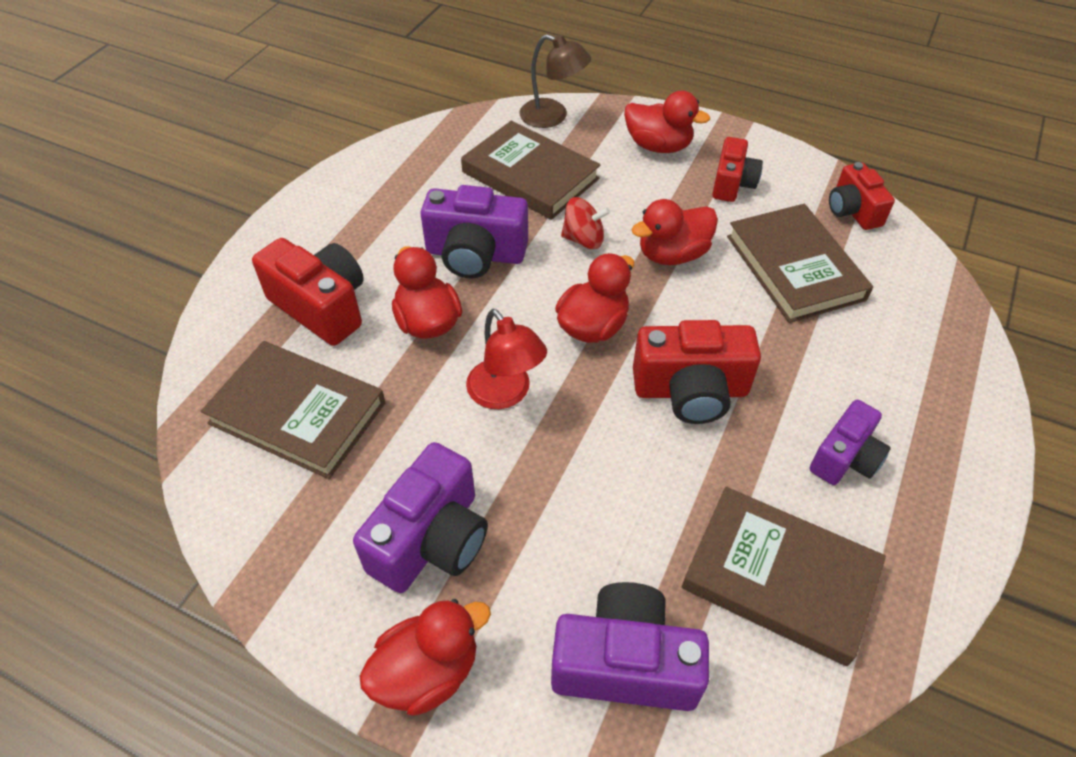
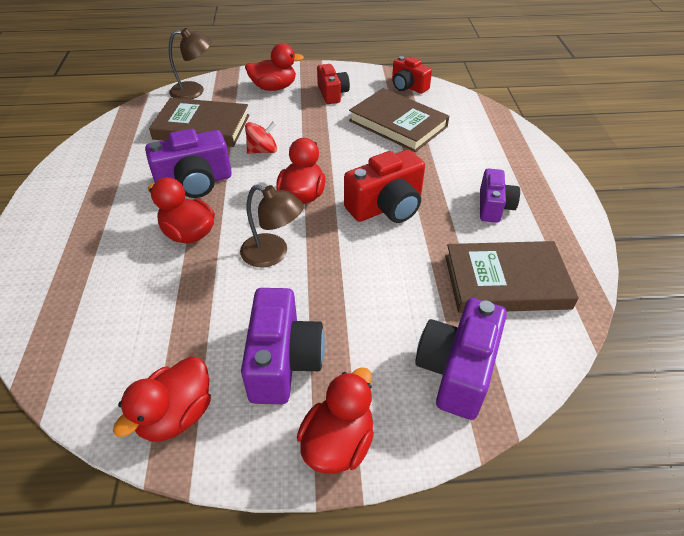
camera: 30 degrees left, 5 degrees down
brown book [201,341,385,479] -> none
red camera [252,238,364,346] -> none
red lamp [466,309,547,409] -> brown lamp [240,185,304,267]
purple camera [551,582,709,711] -> purple camera turned 45 degrees counterclockwise [415,298,507,420]
red duck [631,199,718,265] -> red duck moved to [113,356,211,442]

